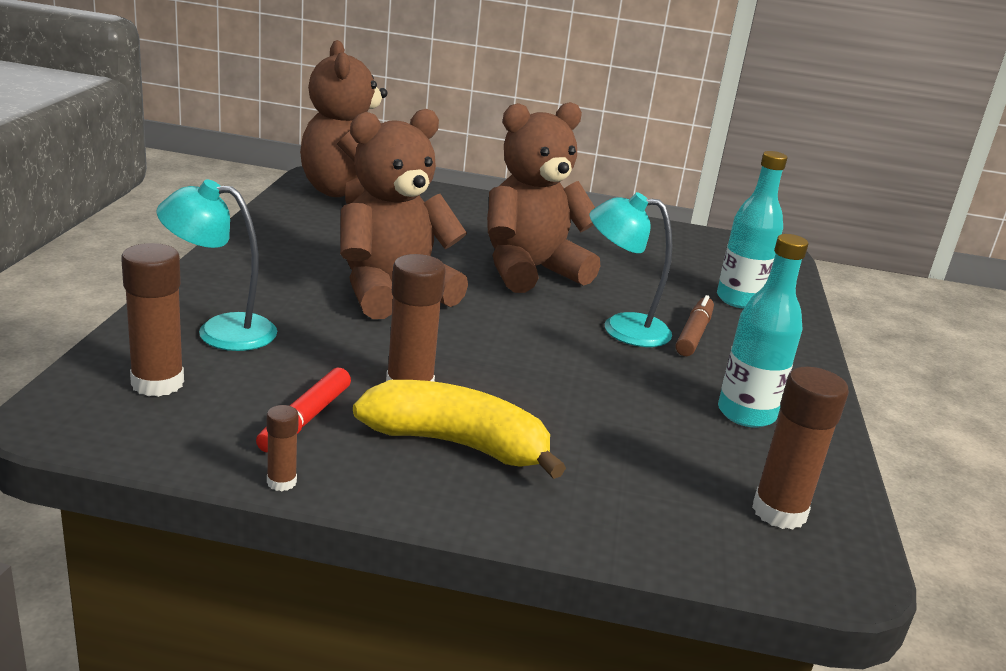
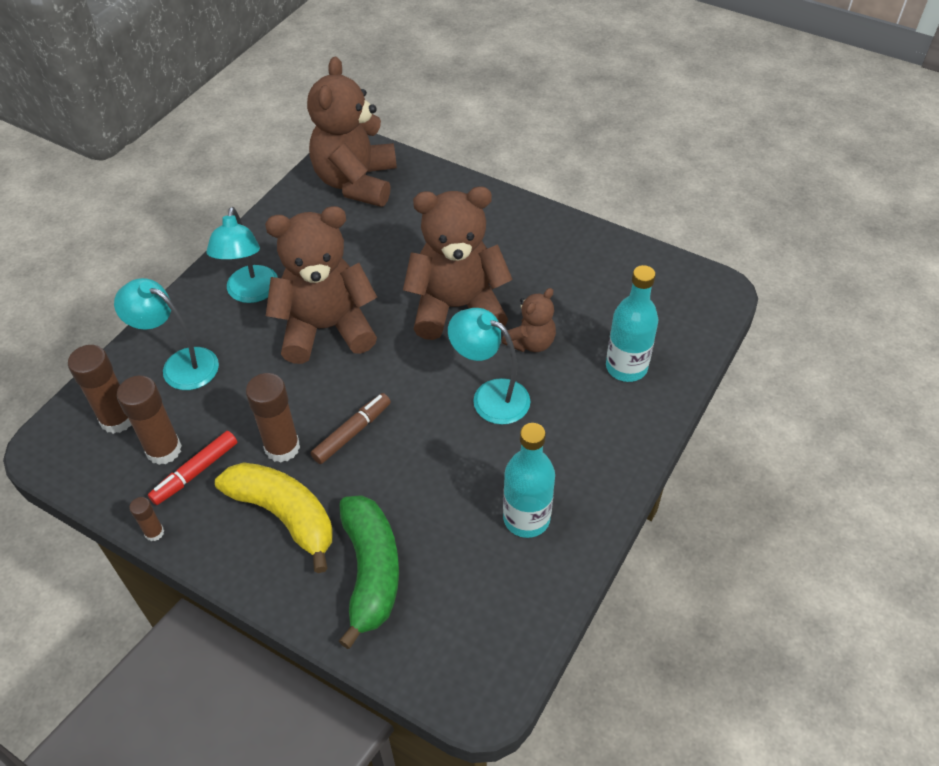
camera: 25 degrees right, 25 degrees up
brown marker [675,295,714,356] -> brown marker moved to [311,393,391,464]
brown glue stick [752,367,849,529] -> brown glue stick moved to [117,375,182,465]
none -> turquoise lamp [206,207,278,303]
none -> green banana [339,495,399,649]
none -> brown teddy bear [502,288,556,352]

